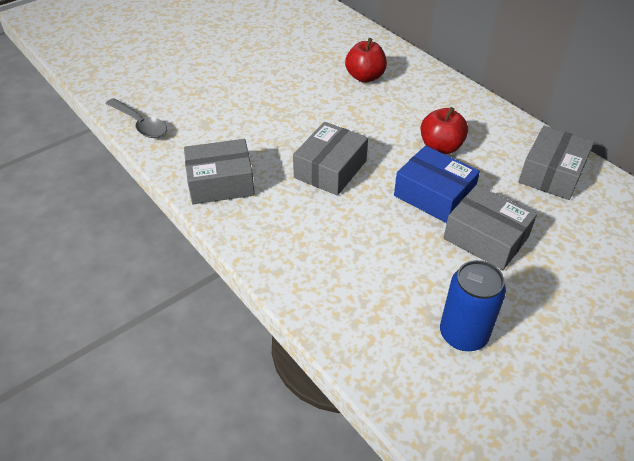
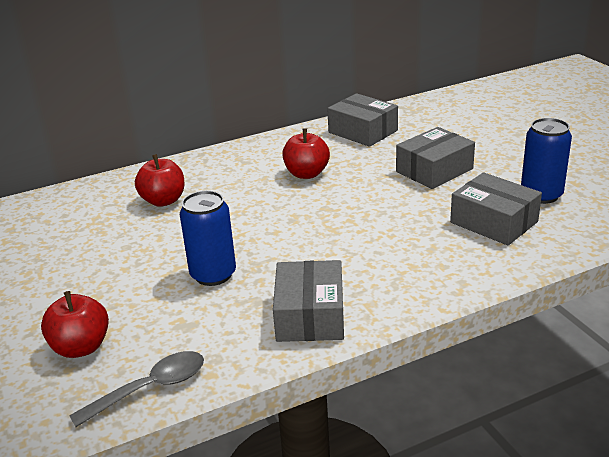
camera: 75 degrees left, 15 degrees down
grey box [293,122,368,196] -> grey box moved to [450,172,542,245]
blue box [394,146,480,223] -> none
none -> red apple [41,291,109,358]
none -> blue can [180,191,236,286]

